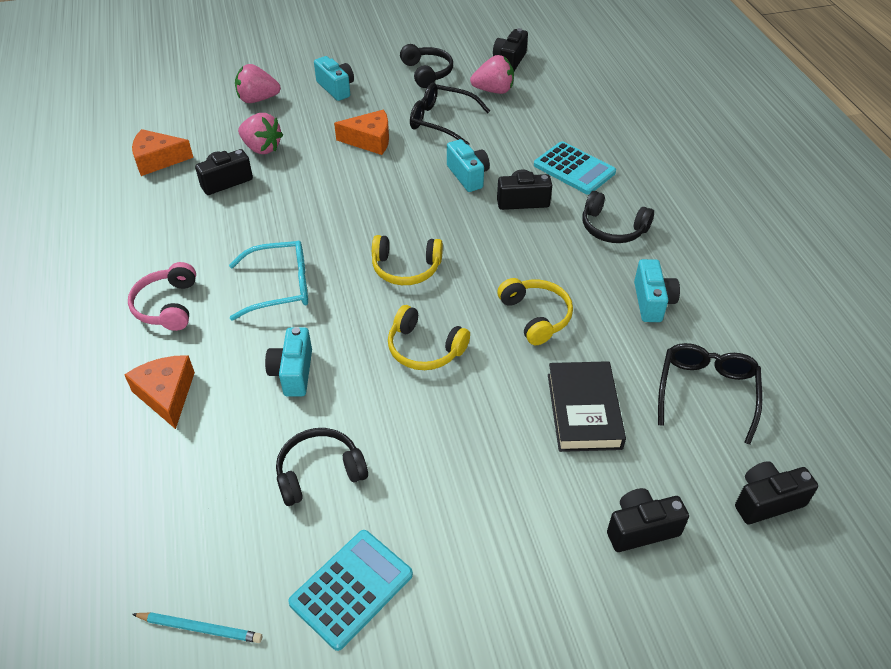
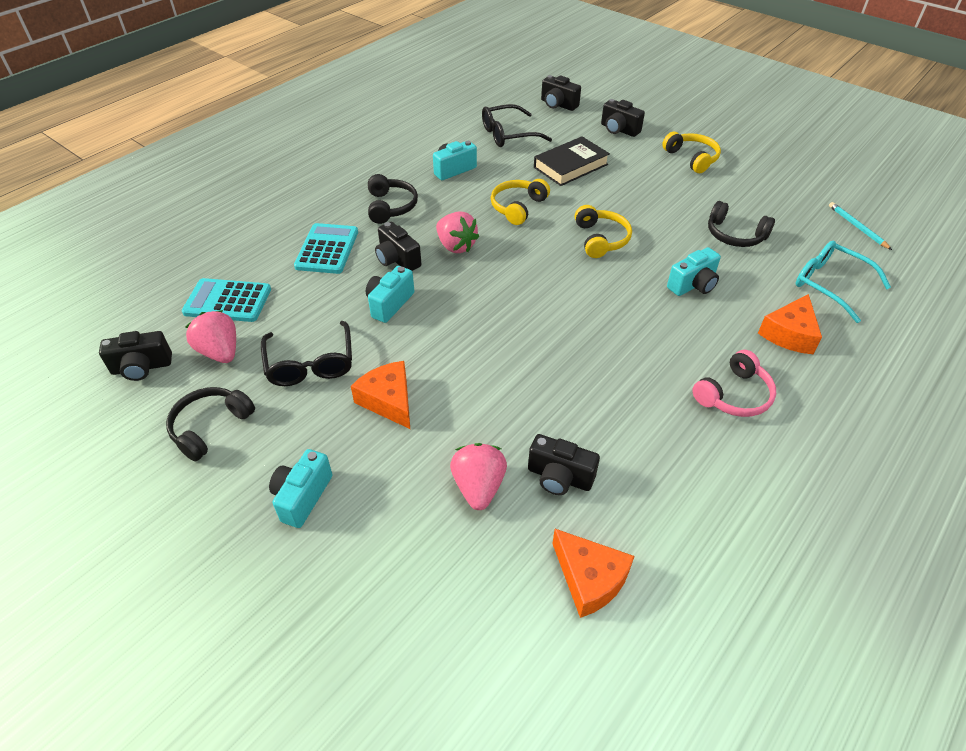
camera: 125 degrees left, 0 degrees up
turquoise glasses [229,241,308,320] -> turquoise glasses moved to [796,241,891,323]
pink strawberry [235,64,281,103] -> pink strawberry moved to [436,211,479,253]
turquoise calculator [288,530,413,651] -> turquoise calculator moved to [182,278,271,322]
yellow headphones [372,235,443,285] -> yellow headphones moved to [662,132,721,173]

